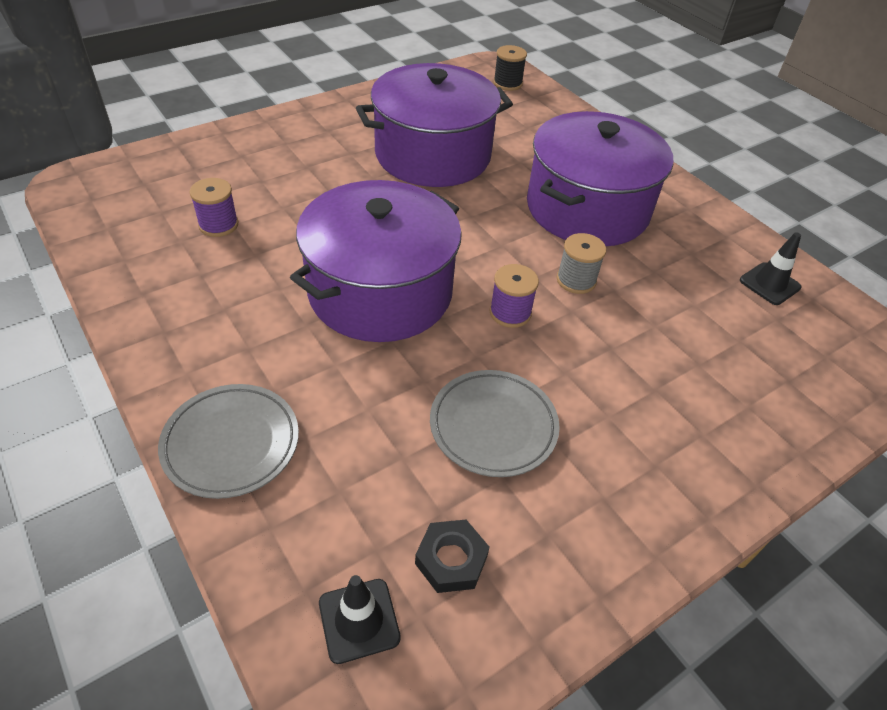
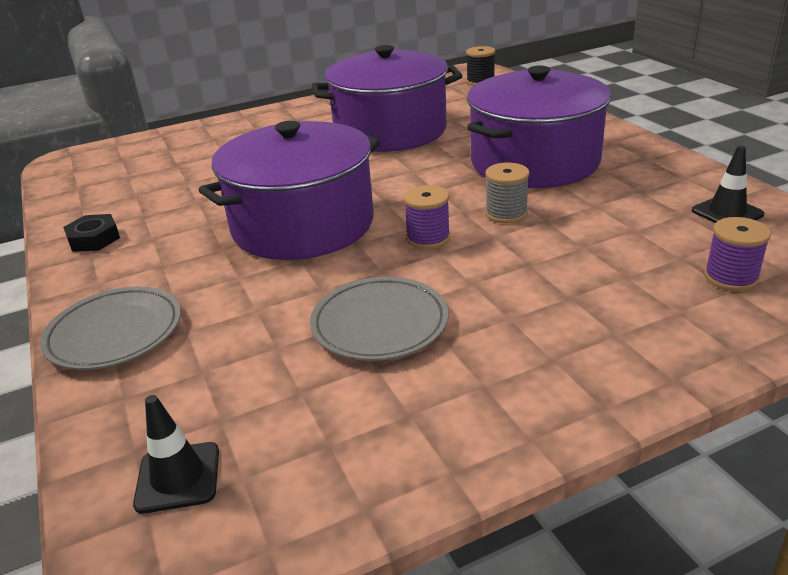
camera: 15 degrees right, 15 degrees down
purple spool [189,178,238,237] -> purple spool moved to [704,217,771,291]
black nut [415,520,490,593] -> black nut moved to [63,214,120,252]

